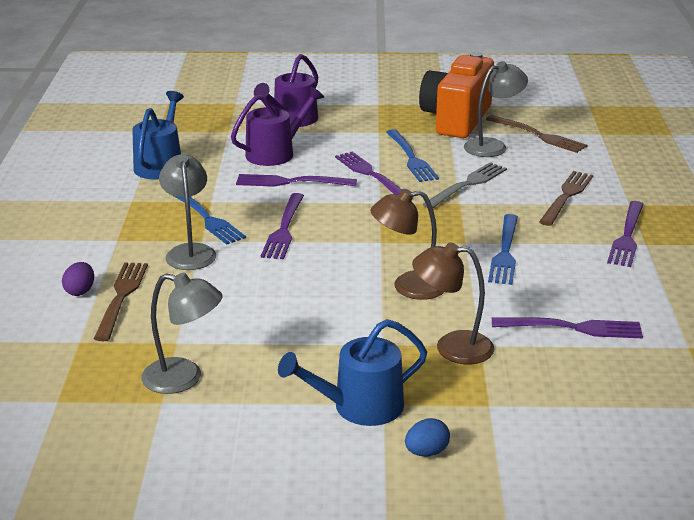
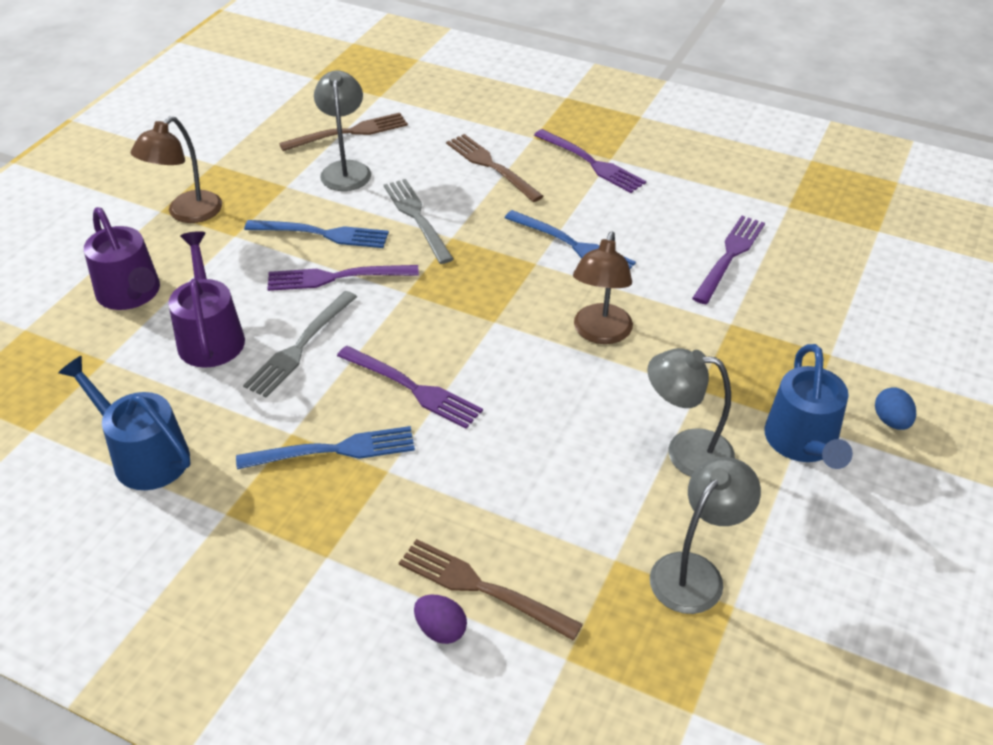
camera: 65 degrees left, 15 degrees up
grey lamp [159,154,216,270] -> grey lamp moved to [647,348,735,477]
purple fork [236,174,357,187] -> grey fork [243,291,357,398]
brown lamp [412,242,494,364] -> brown lamp moved to [131,116,222,223]
orange camera [419,52,494,138] -> none

